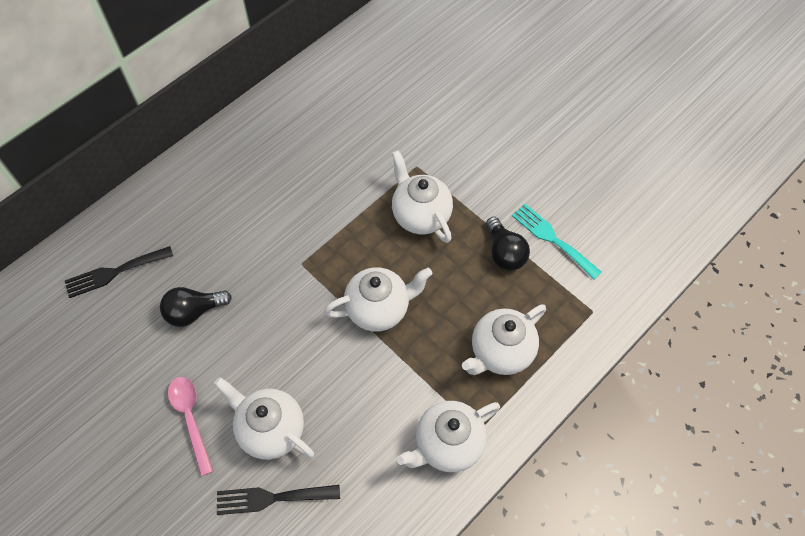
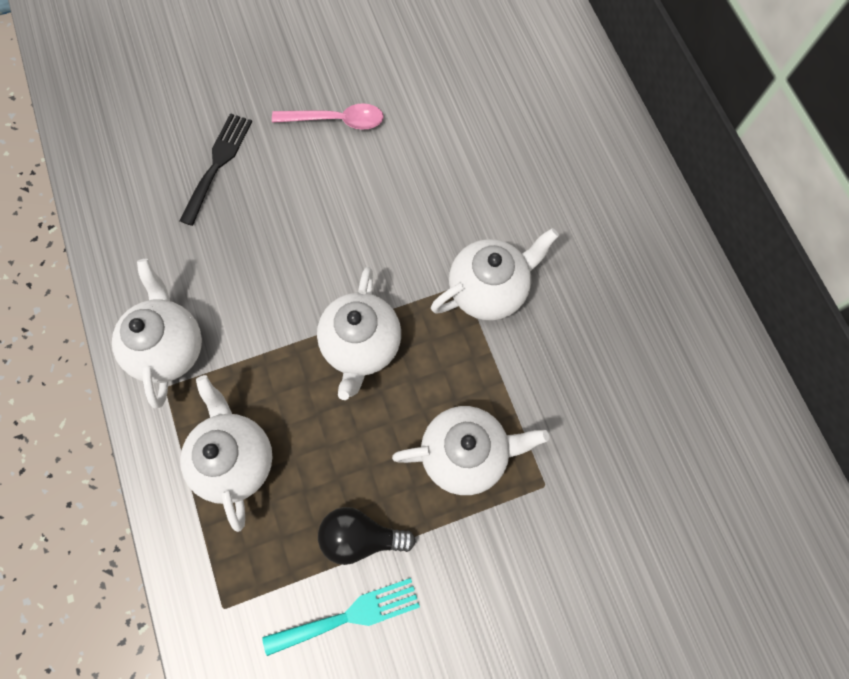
camera: 115 degrees right, 10 degrees up
black fork [65,246,173,298] -> none
black light bulb [160,287,232,327] -> none
white teapot [214,377,314,460] -> white teapot moved to [431,228,559,321]

